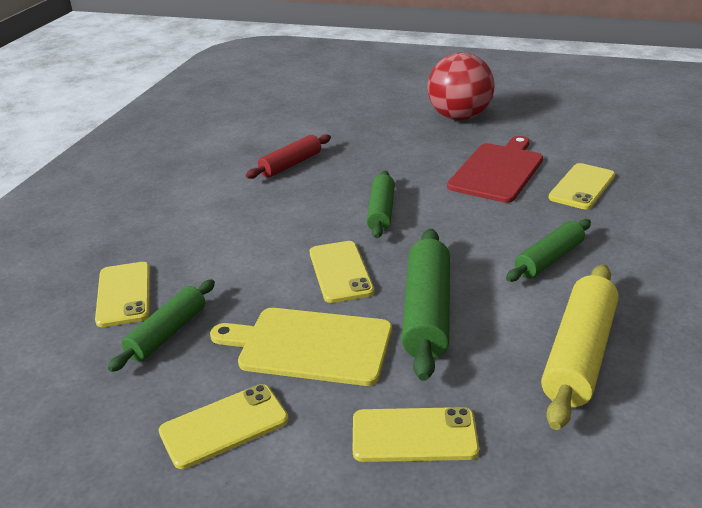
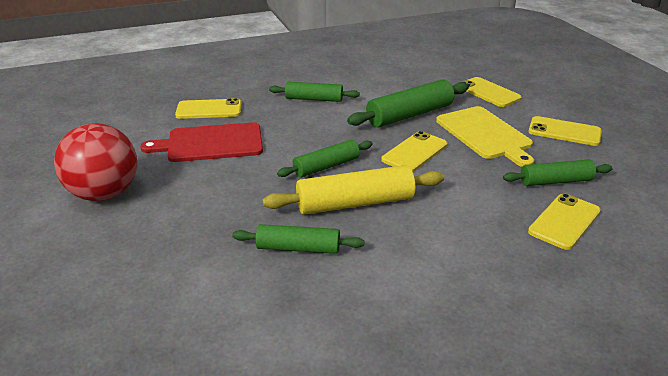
camera: 130 degrees left, 0 degrees up
red rolling pin [246,134,331,179] -> green rolling pin [232,224,365,254]
yellow rolling pin [541,264,619,430] -> yellow rolling pin moved to [262,165,444,215]

